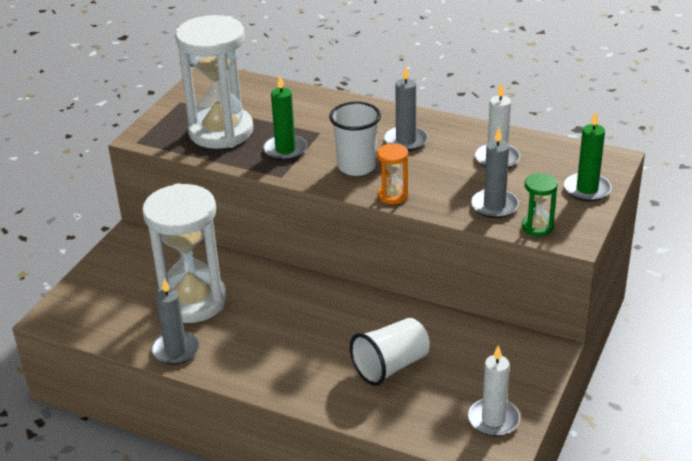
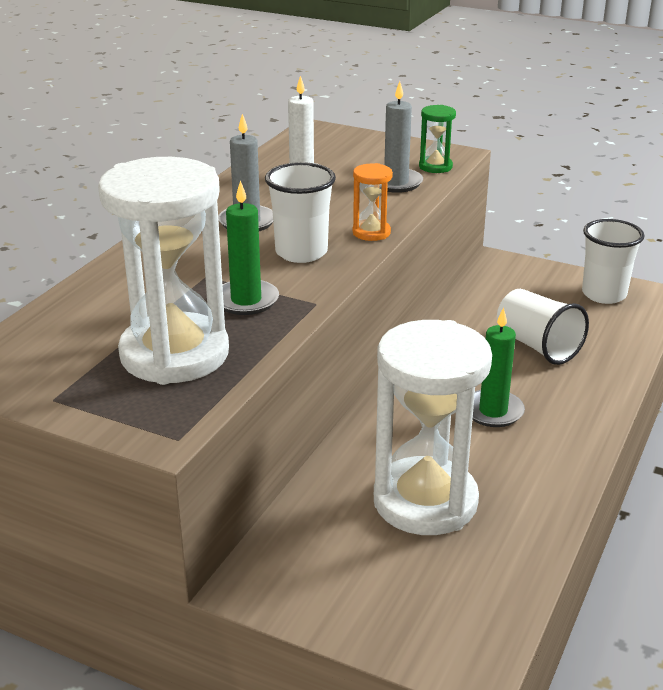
camera: 90 degrees left, 5 degrees down
grey candle [151,278,199,365] -> none
white candle [468,345,520,436] -> white cup [582,219,644,304]
green candle [564,112,612,201] -> green candle moved to [472,307,525,427]

